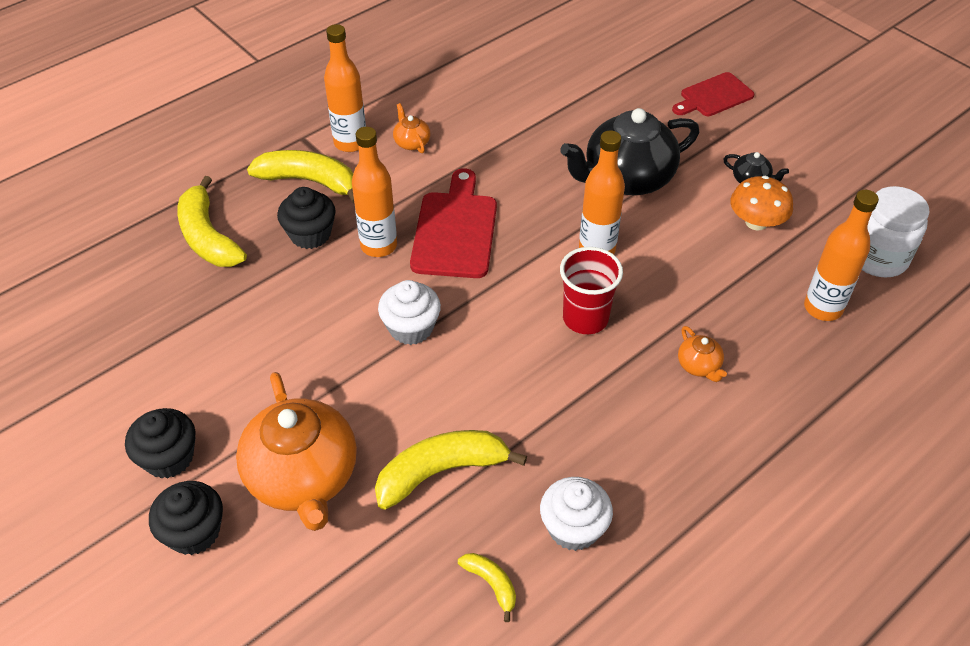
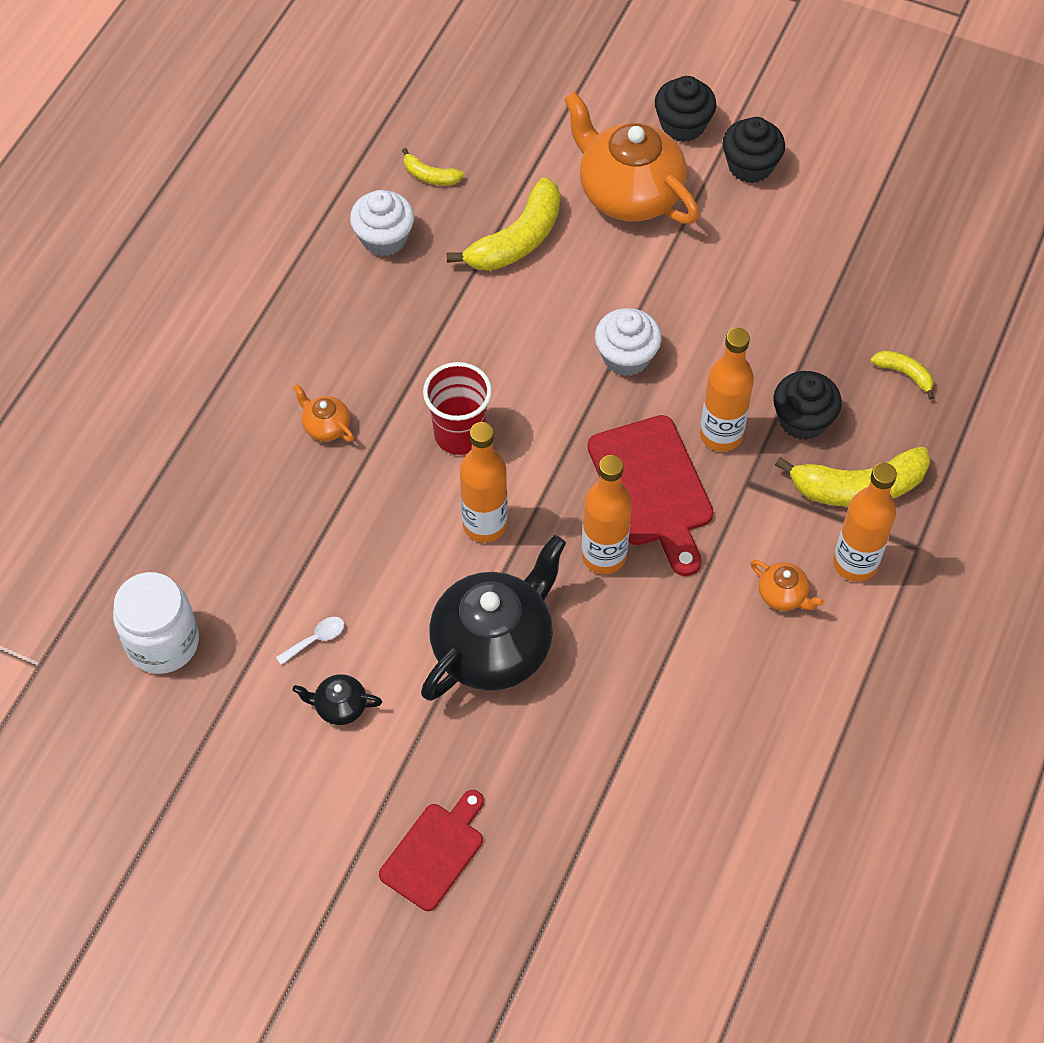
camera: 155 degrees right, 10 degrees up
yellow banana [177,176,247,267] -> yellow banana [871,351,934,400], size x0.50
orange mushroom [731,176,793,231] -> white spoon [276,617,344,665]
orange bottle [804,190,879,321] -> orange bottle moved to [582,455,632,574]

